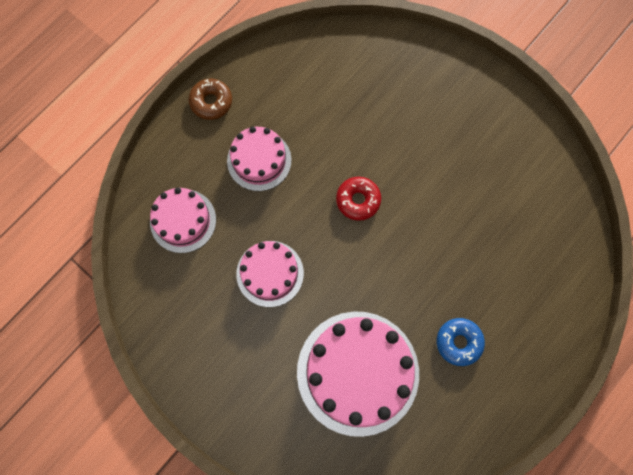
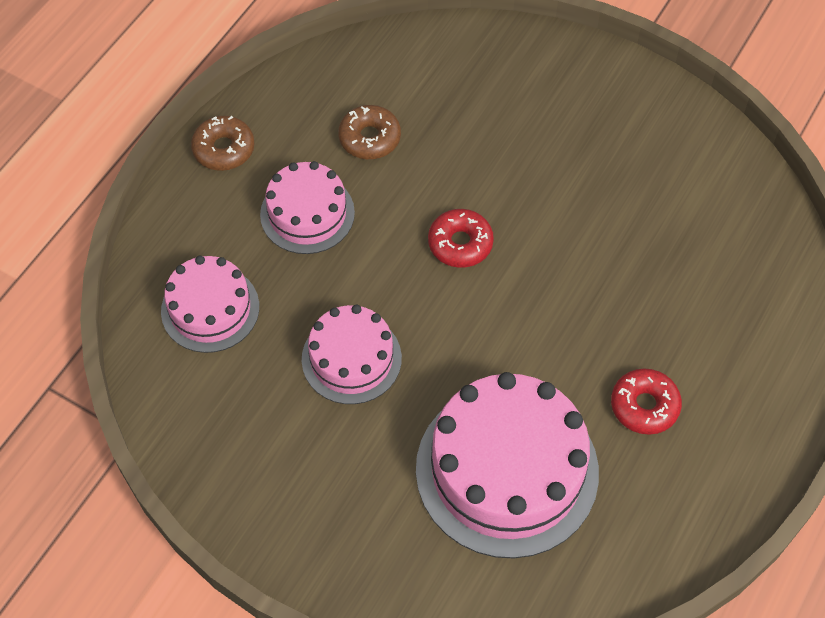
camera: 10 degrees left, 15 degrees down
blue donut [437,318,485,366] -> red donut [611,369,682,435]
none -> brown donut [338,105,401,159]

